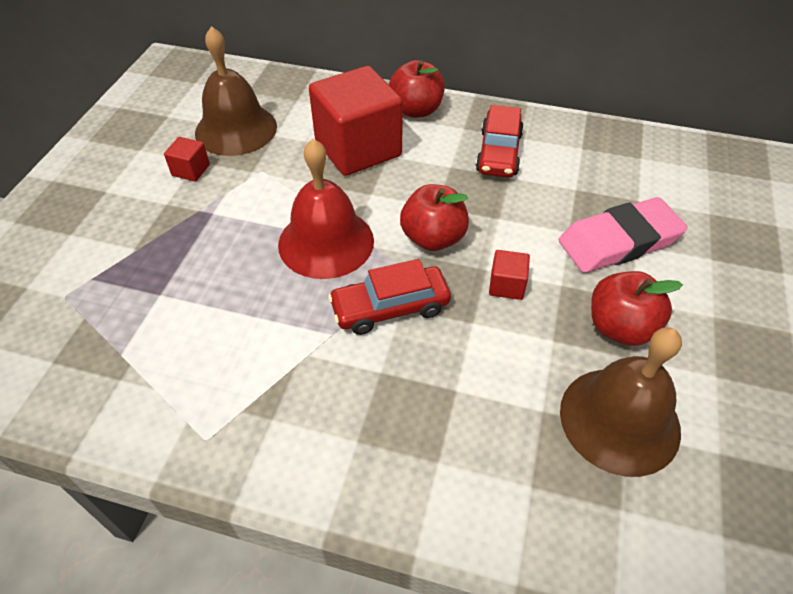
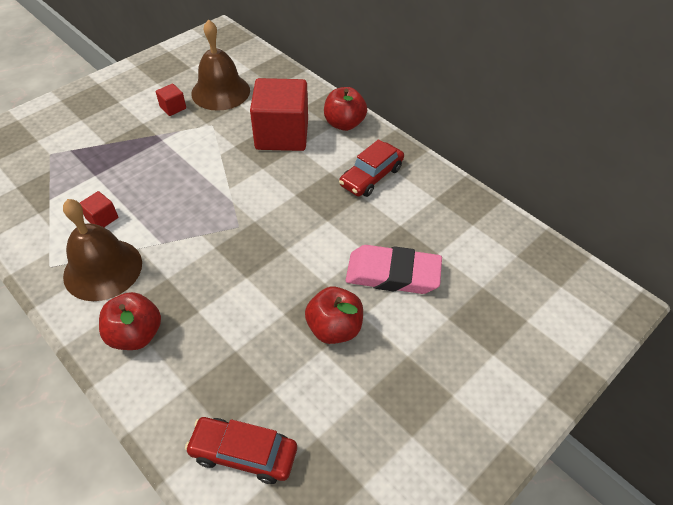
camera: 30 degrees right, 0 degrees up
red bell [278,139,374,279] -> none
red car [328,259,451,335] -> red car moved to [185,417,297,484]
red apple [400,184,469,251] -> red apple moved to [99,292,161,350]
red cube [489,250,530,300] -> red cube moved to [80,191,118,227]
brown bell [560,327,682,477] -> brown bell moved to [63,199,142,301]

